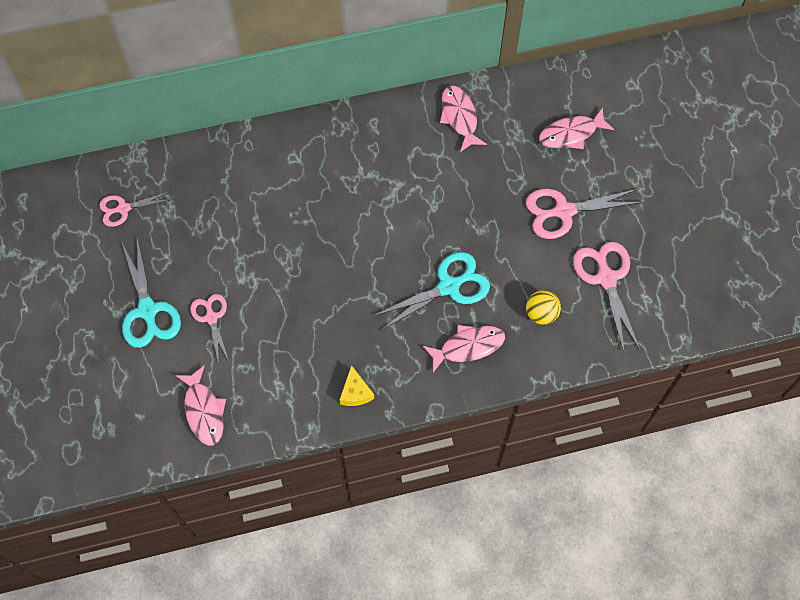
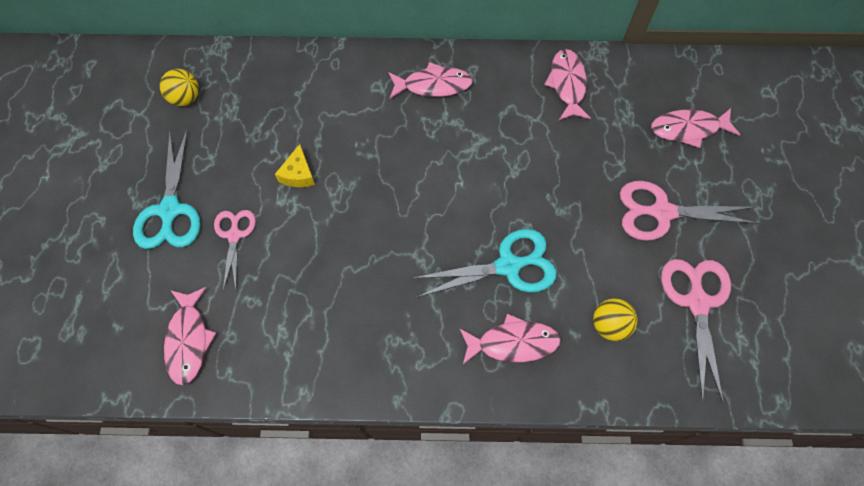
camera: 15 degrees right, 0 degrees up
pink scissors [99,191,173,227] -> yellow ball [160,69,199,106]
yellow cheese [340,365,374,406] -> yellow cheese moved to [275,144,315,187]
none -> pink fish [389,62,473,98]

